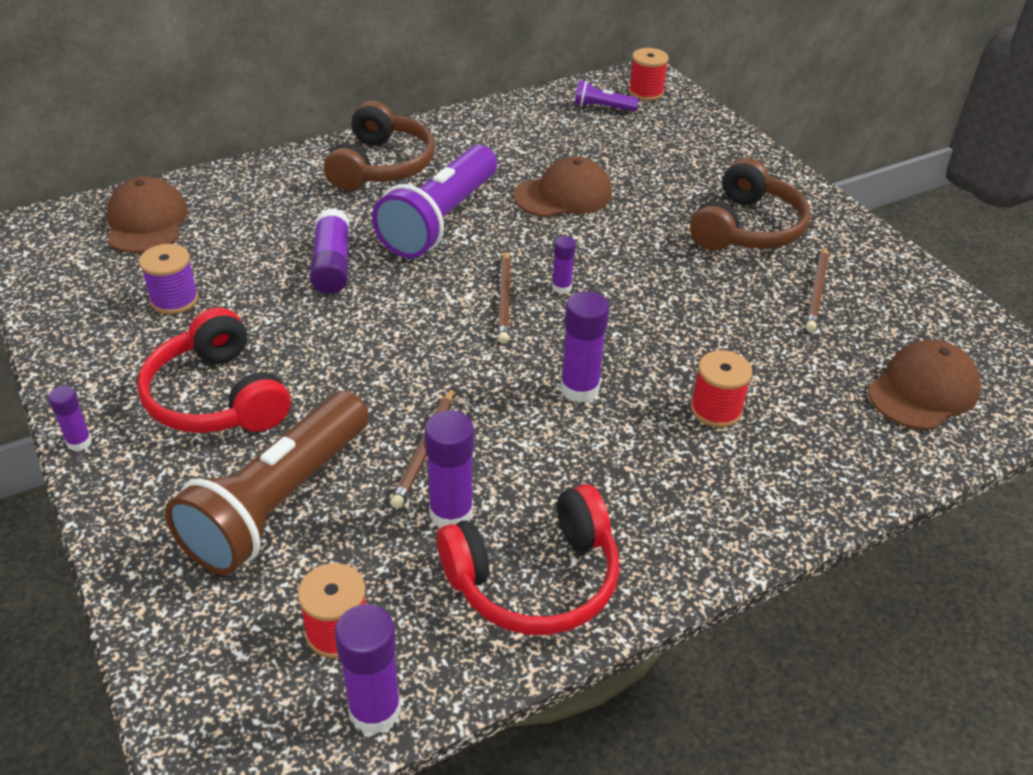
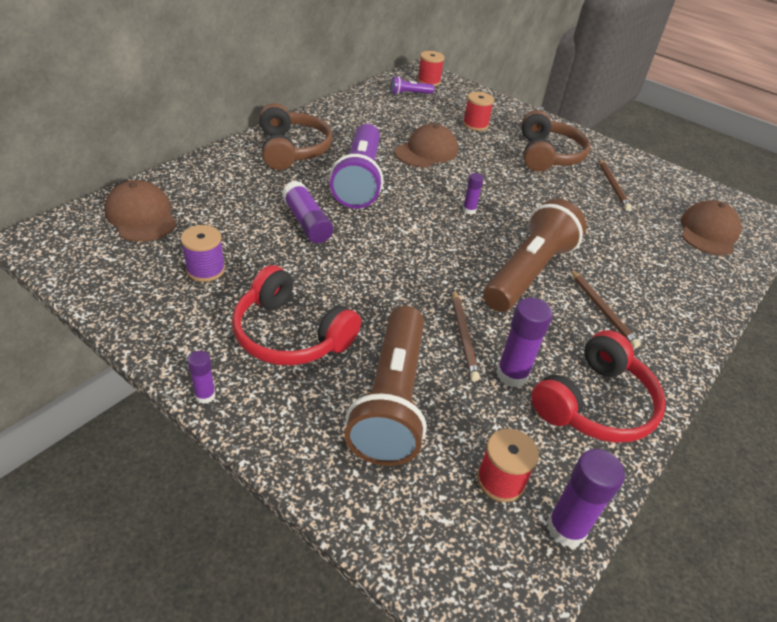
camera: 25 degrees left, 0 degrees up
brown pencil [498,250,511,344] -> brown pencil moved to [570,269,641,348]
purple glue stick [560,291,609,403] -> brown flashlight [483,199,587,312]
red spool [691,350,752,428] -> red spool moved to [463,92,494,131]

